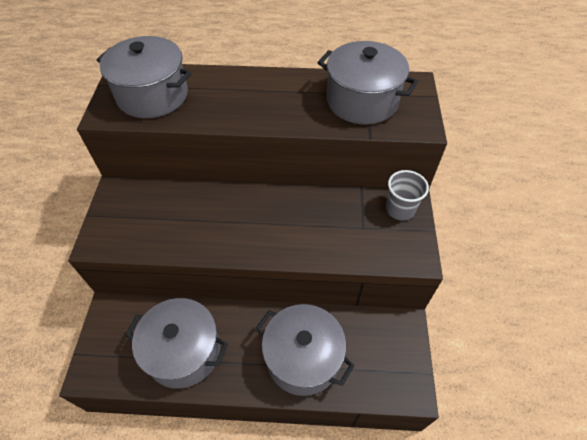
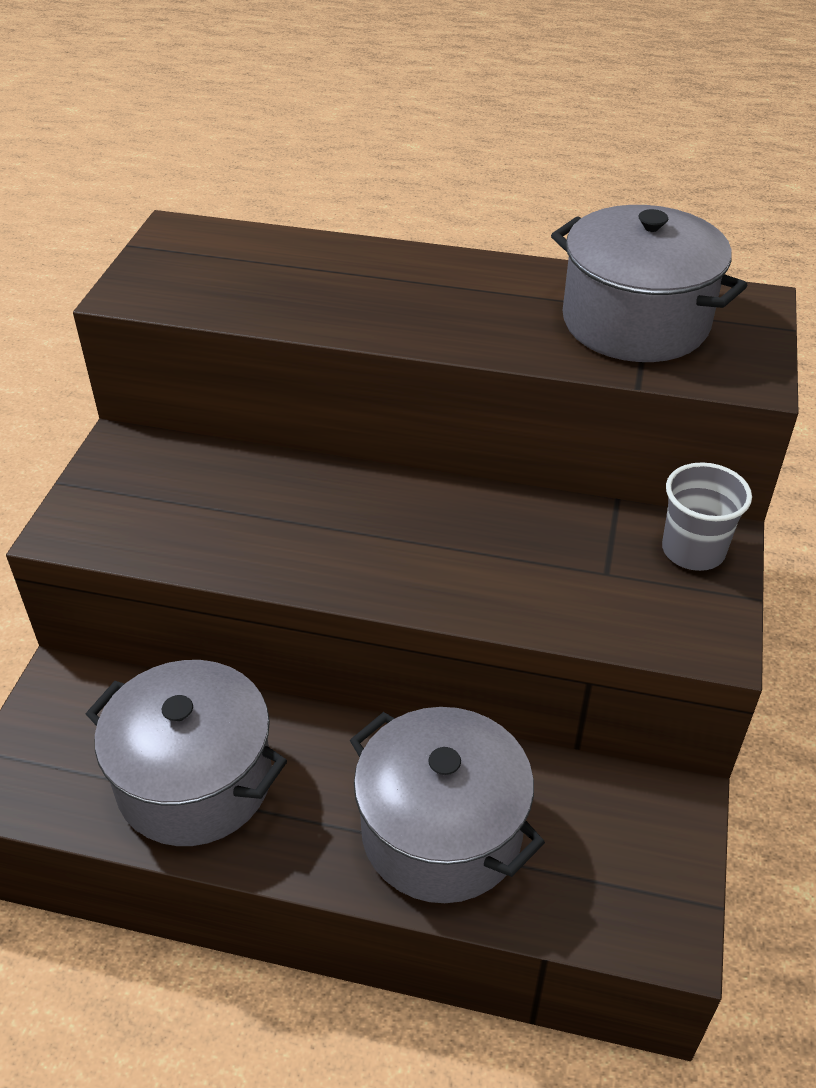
camera: 10 degrees right, 10 degrees down
grey pot [97,36,191,118] -> none

